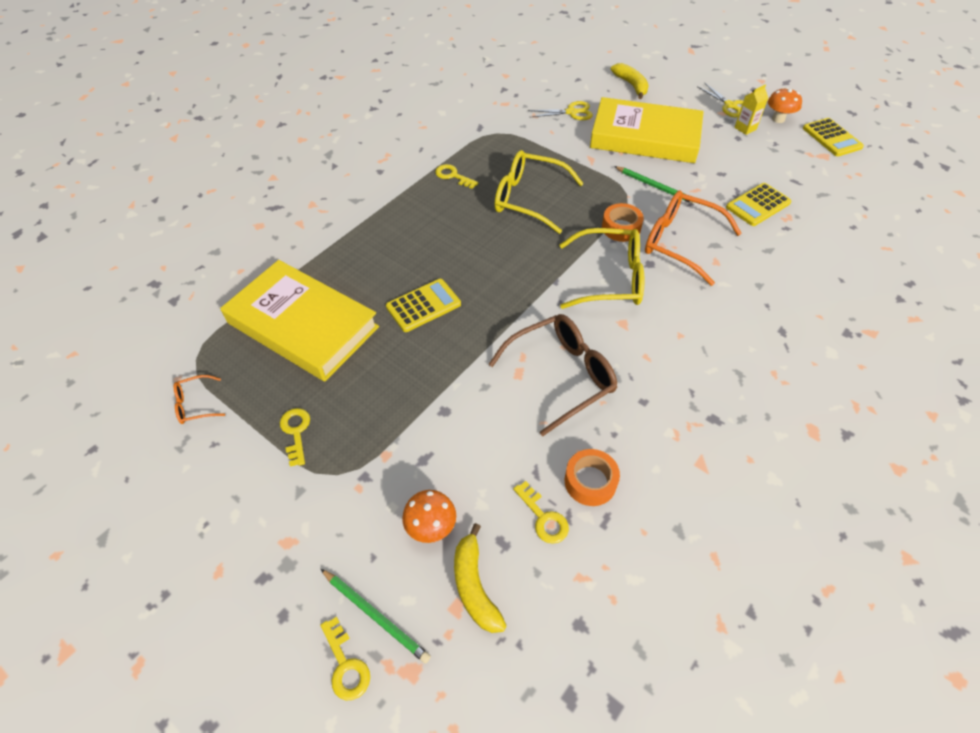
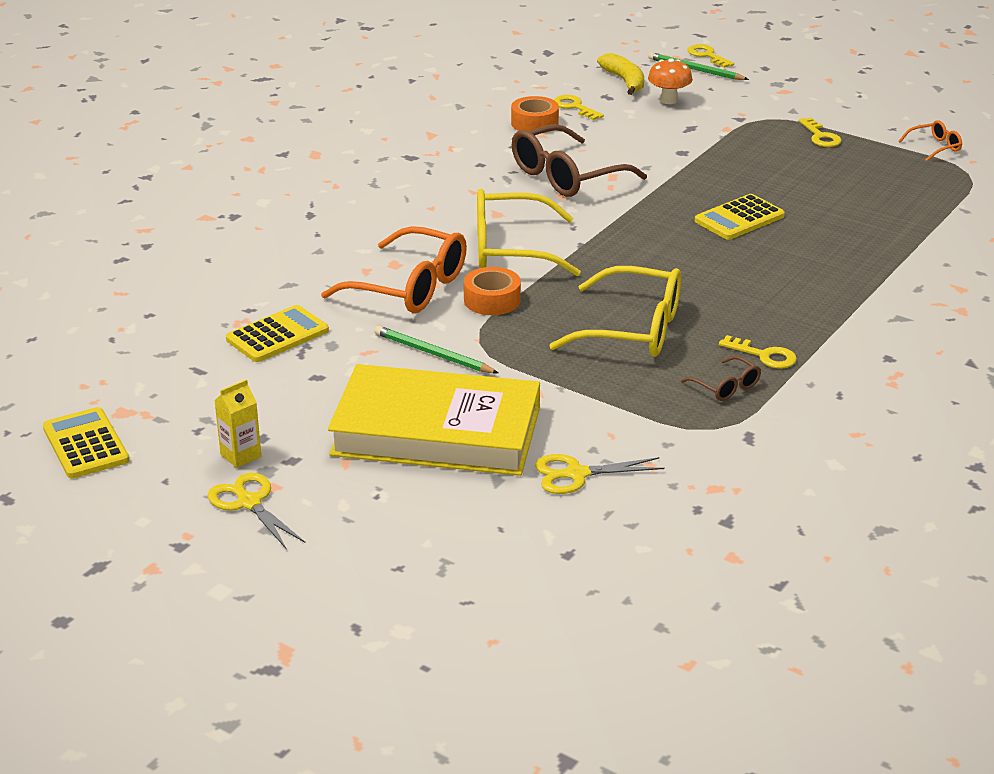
camera: 175 degrees right, 20 degrees down
yellow book [220,260,379,381] -> none
yellow banana [611,63,649,99] -> none
orange mushroom [768,87,802,123] -> none
none -> brown glasses [681,356,761,401]

